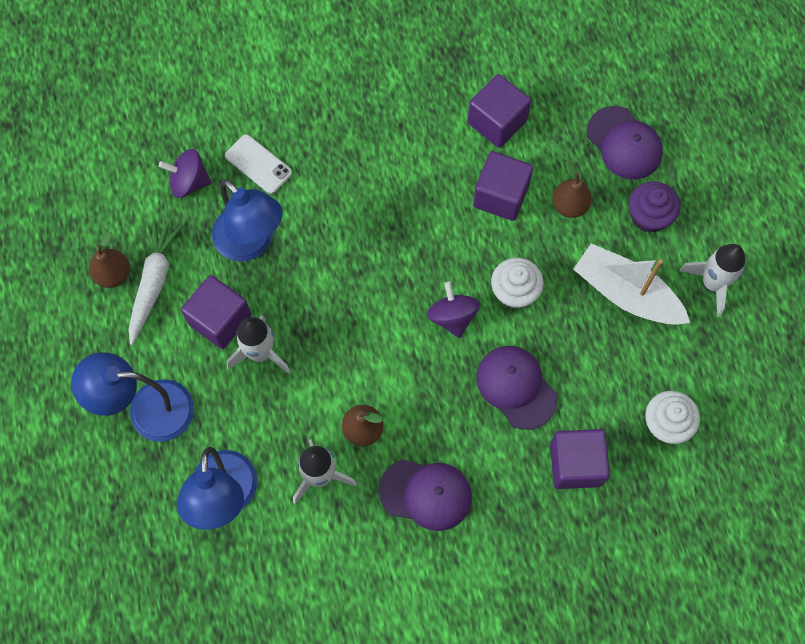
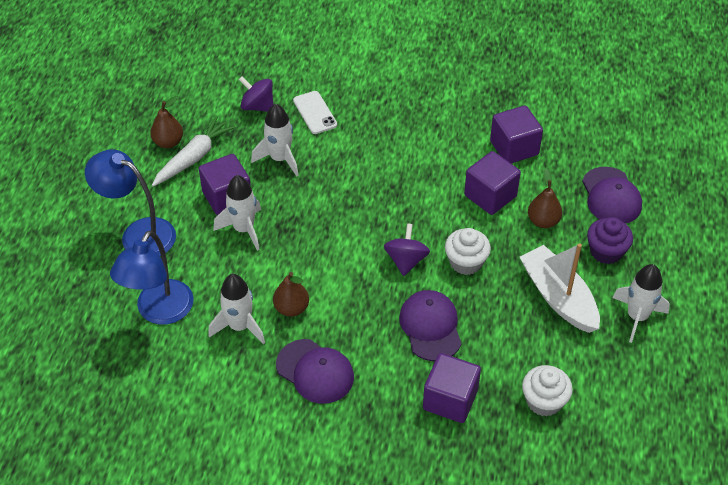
camera: 25 degrees right, 20 degrees down
blue lamp [212,179,283,262] -> white rocket [251,104,298,177]

